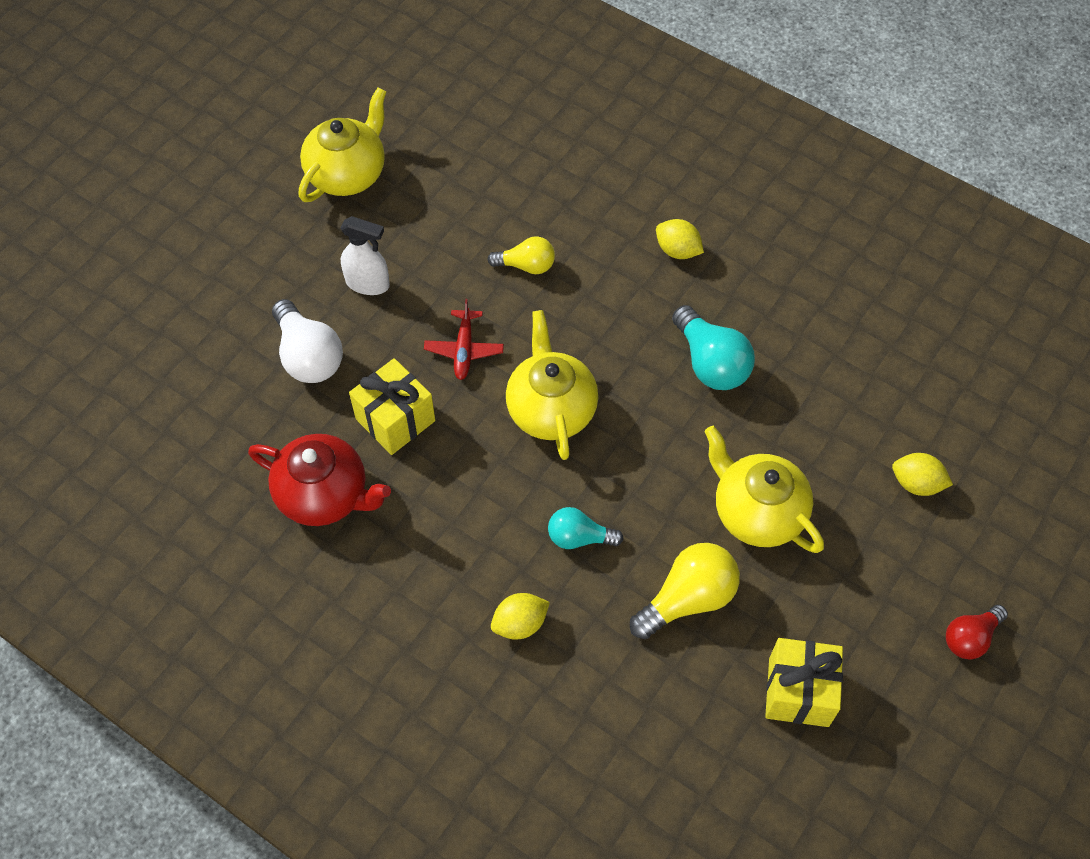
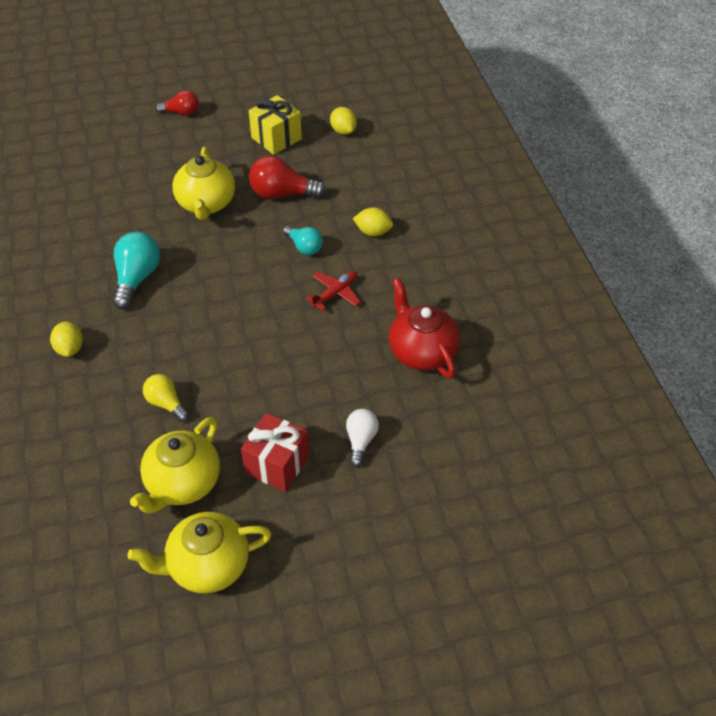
camera: 140 degrees left, 10 degrees down
white light bulb [272,299,343,383] -> white light bulb [346,409,379,467], size x0.63
white spray bottle [340,216,390,295] -> red gift [241,413,309,492]
yellow gift [349,358,435,455] -> none
red plane [424,299,504,380] -> red plane moved to [306,271,360,311]
yellow teapot [506,310,598,460] -> yellow teapot moved to [130,417,220,514]
yellow light bulb [630,543,740,639] -> red light bulb [249,156,326,199]
yellow lemon [892,453,953,496] -> yellow lemon moved to [330,107,357,135]

